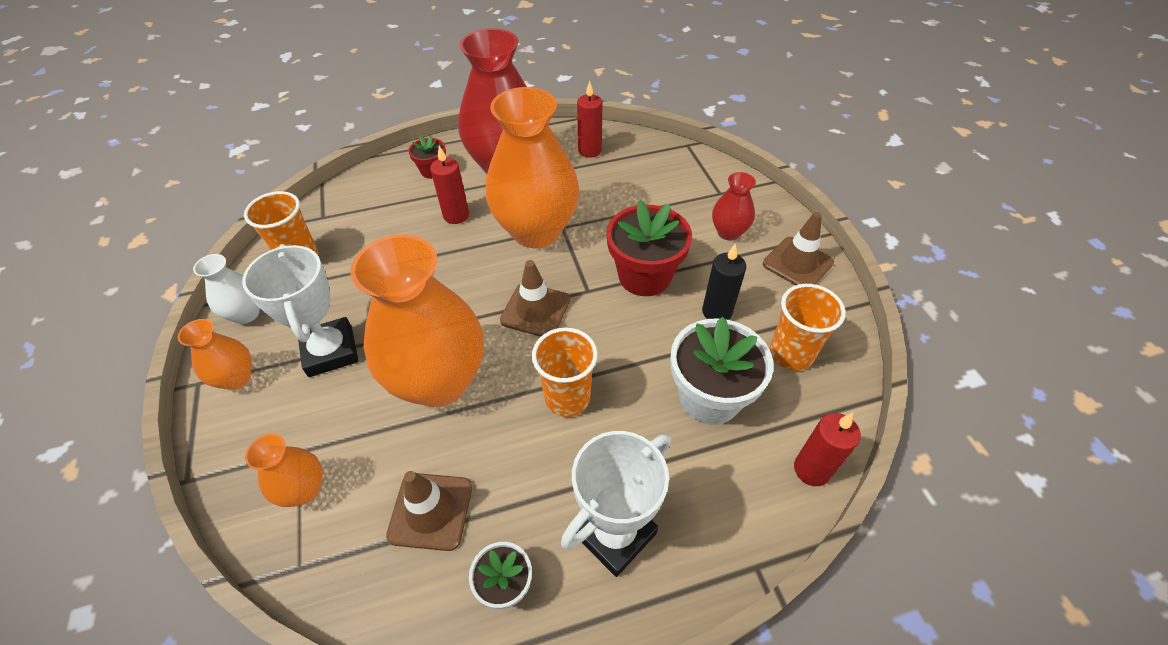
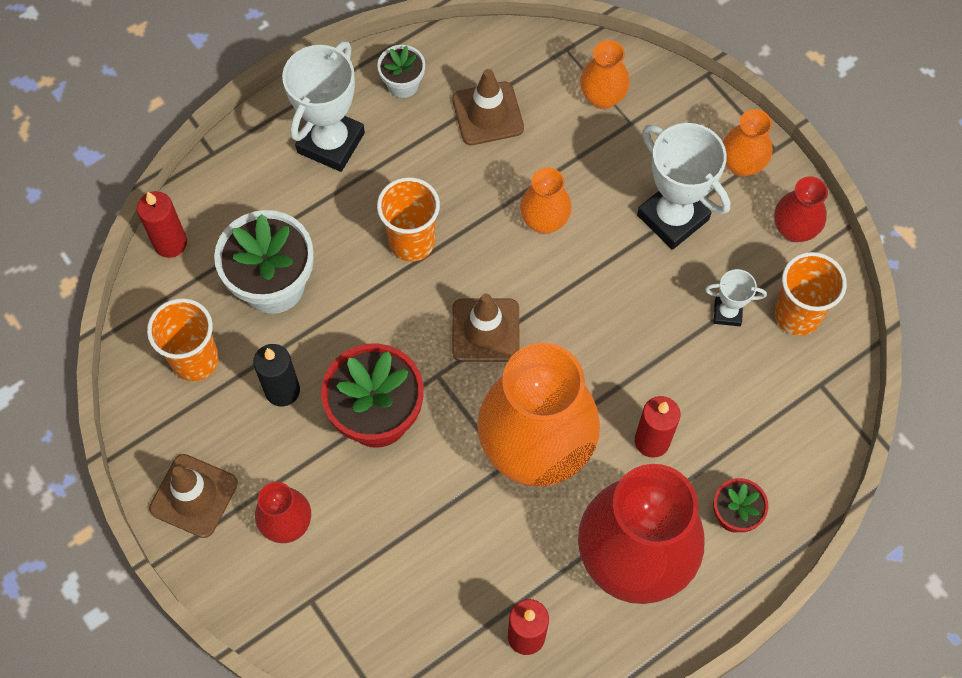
camera: 160 degrees right, 15 degrees up
white vase [193,254,260,324] -> red vase [774,176,828,242]
orange vase [350,234,484,407] -> orange vase [520,168,572,234], size x0.46
none -> white trophy [705,269,767,326]

